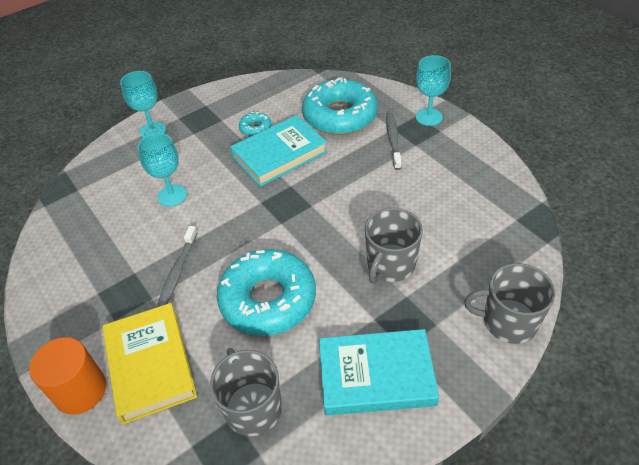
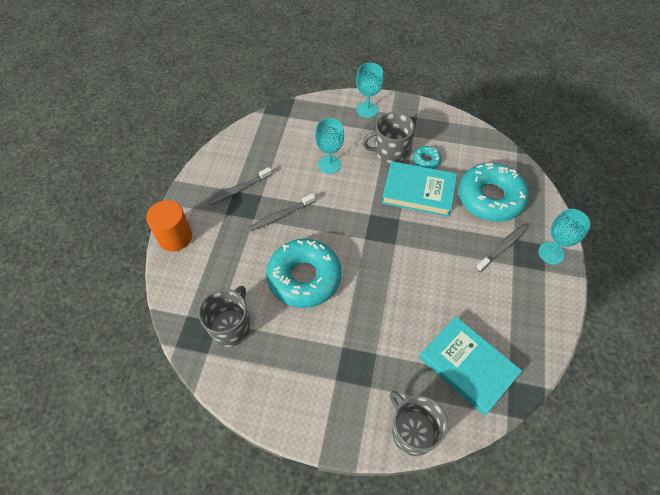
camera: 45 degrees right, 10 degrees up
yellow book [102,303,197,424] -> none
turquoise book [319,329,439,416] -> turquoise book moved to [419,316,522,415]
grey mug [365,208,423,284] -> grey mug moved to [363,112,415,163]
none -> grey toothbrush [208,167,272,206]

